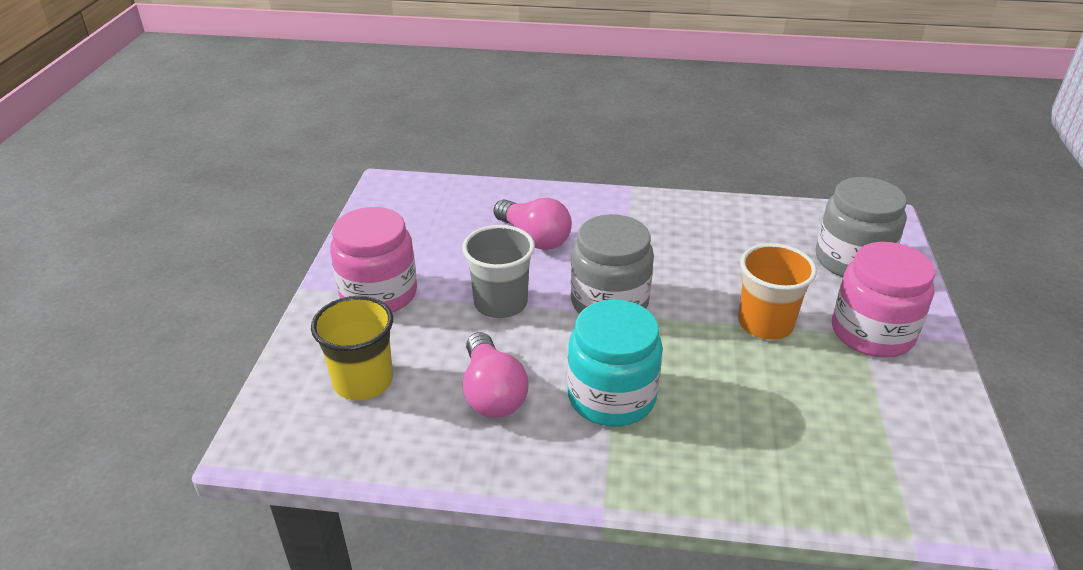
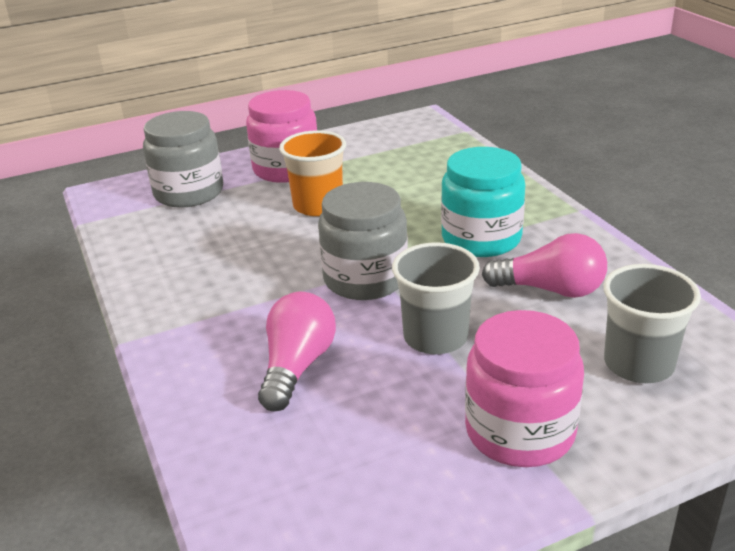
camera: 120 degrees left, 5 degrees down
yellow cup [311,296,393,400] -> grey cup [603,264,701,383]
pink light bulb [463,332,529,418] -> pink light bulb turned 60 degrees clockwise [482,233,607,298]

